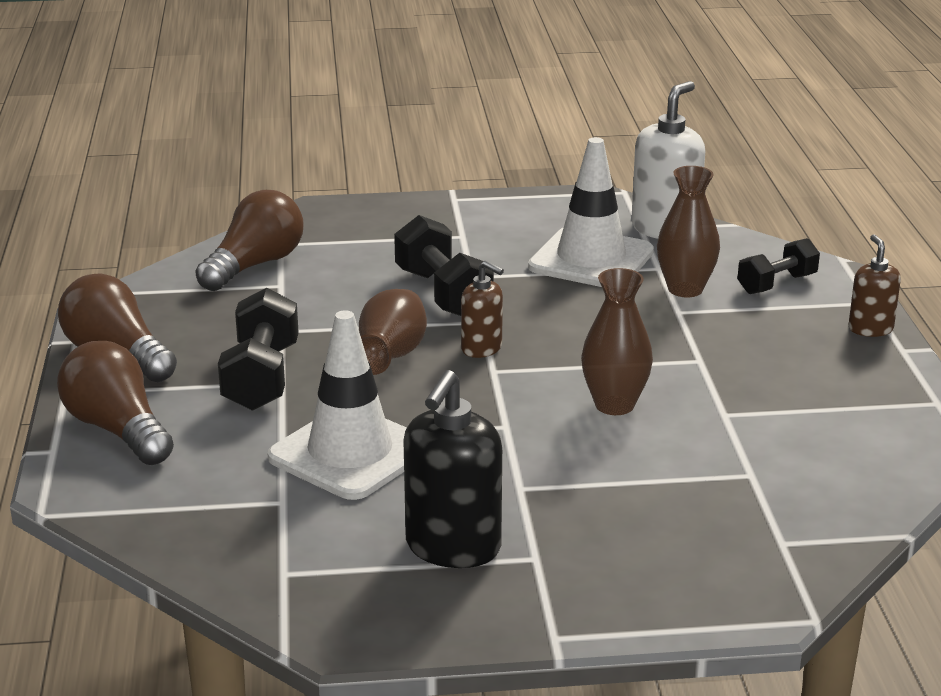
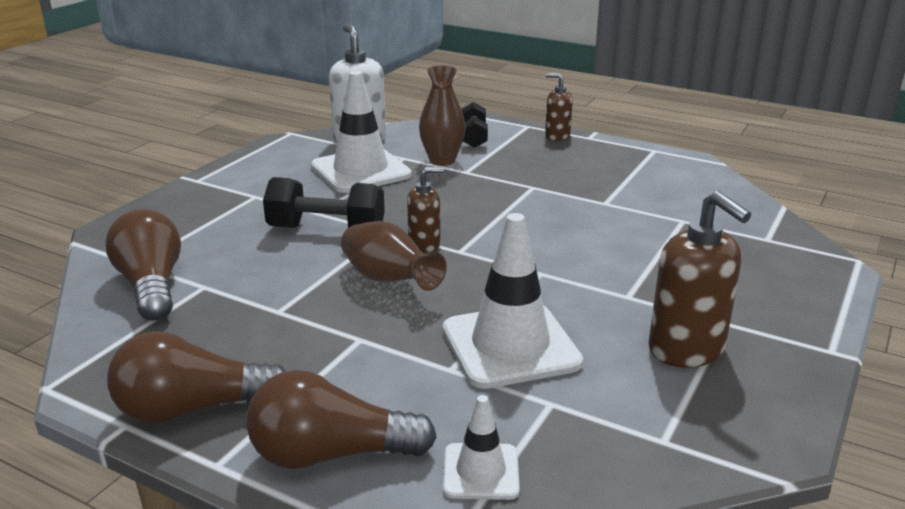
camera: 55 degrees left, 0 degrees up
black dumbbell [218,288,299,411] -> none
black soap dispenser [404,370,502,568] -> brown soap dispenser [649,191,752,368]
brown vase [581,268,653,415] -> none
none -> white traffic cone [443,395,520,500]

